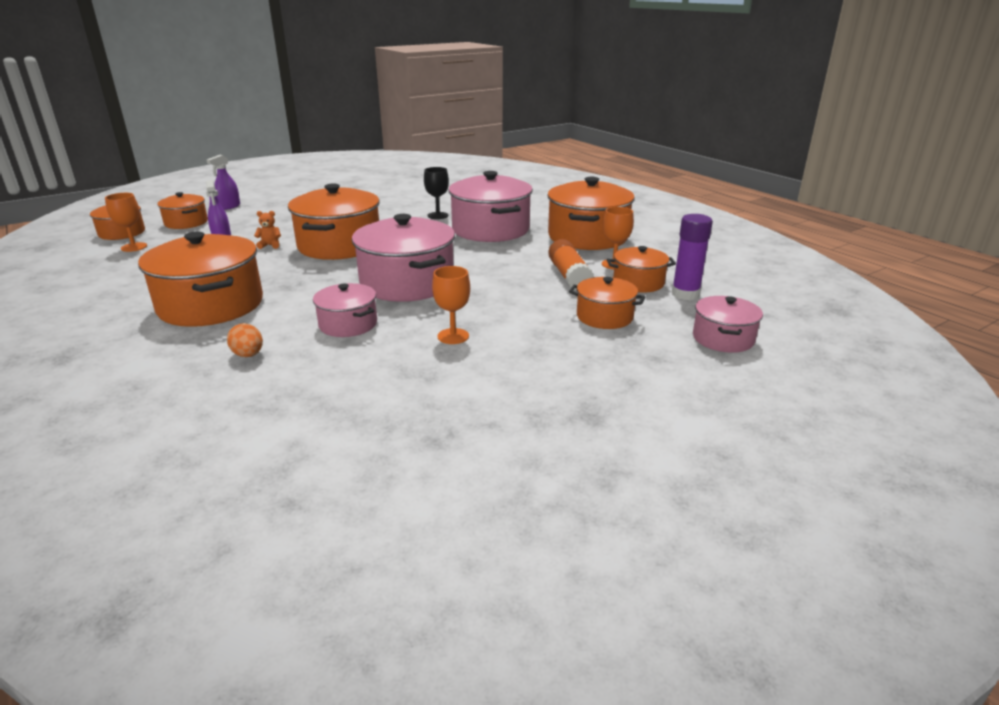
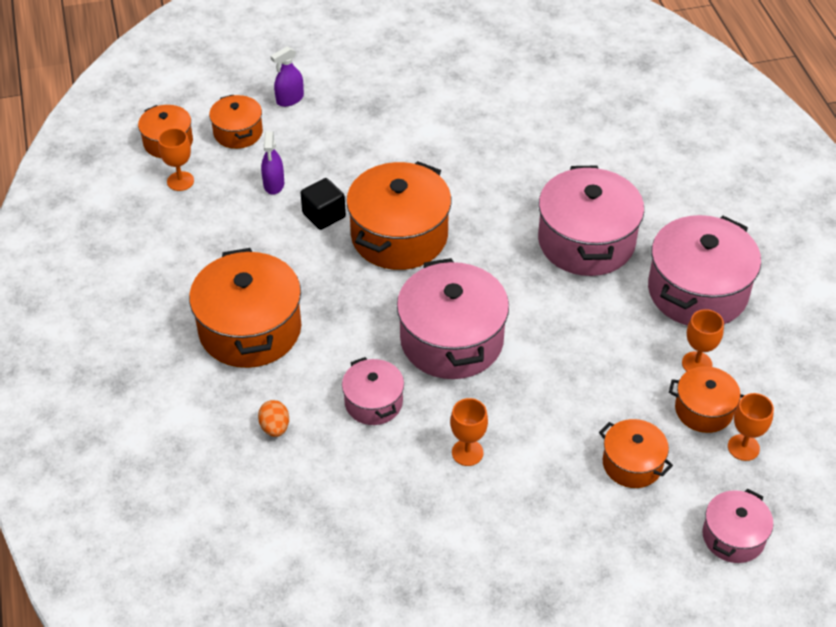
camera: 20 degrees right, 20 degrees up
orange teddy bear [254,211,281,249] -> black cube [301,178,346,230]
black goblet [424,167,449,219] -> none
orange pot [547,177,635,250] -> pink pot [648,215,761,326]
orange glue stick [548,239,594,290] -> none
purple glue stick [672,214,713,300] -> orange goblet [728,393,774,461]

